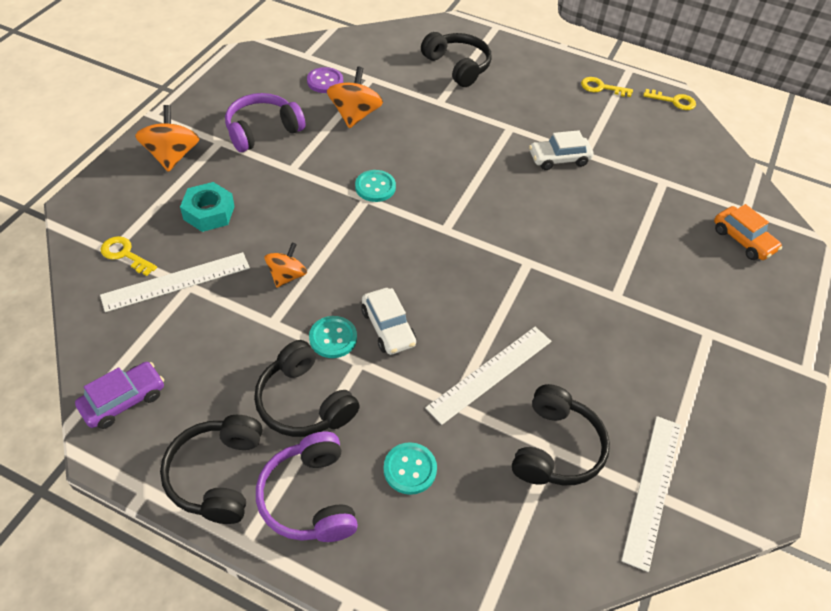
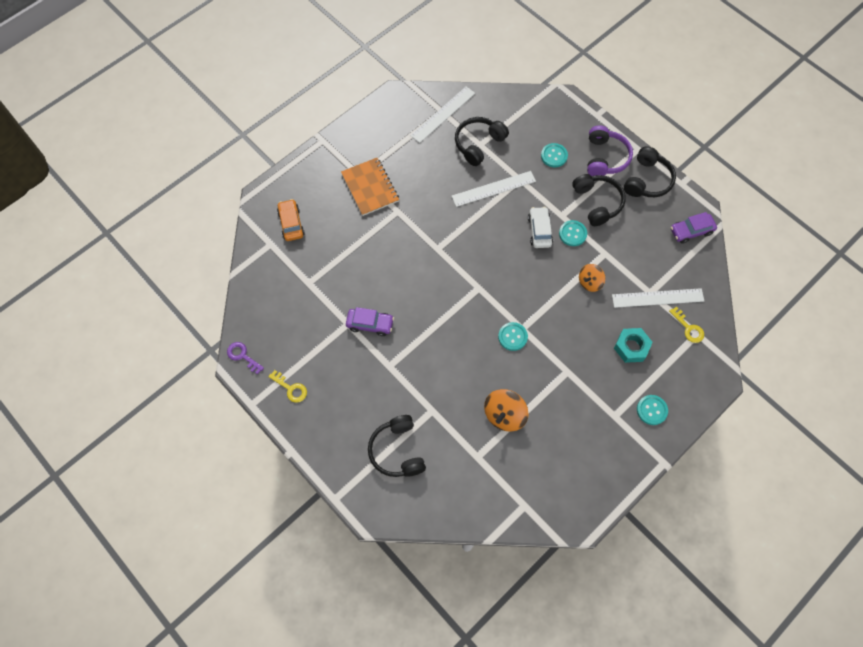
camera: 155 degrees left, 15 degrees up
orange spinning top [135,105,200,172] -> turquoise button [637,395,668,425]
purple headphones [225,93,305,152] -> none
purple button [307,67,343,93] -> none
white car [529,130,594,170] -> purple car [346,307,394,336]
yellow key [643,89,696,110] -> purple key [227,342,264,375]
none -> orange notebook [341,158,399,216]

